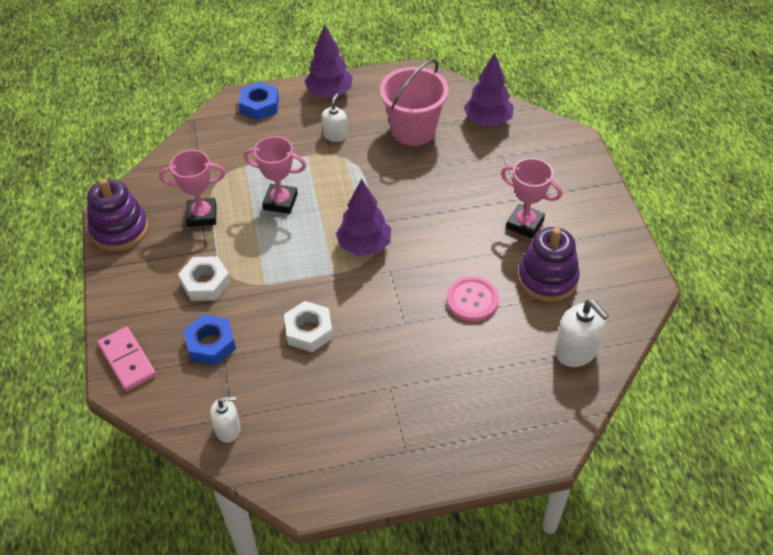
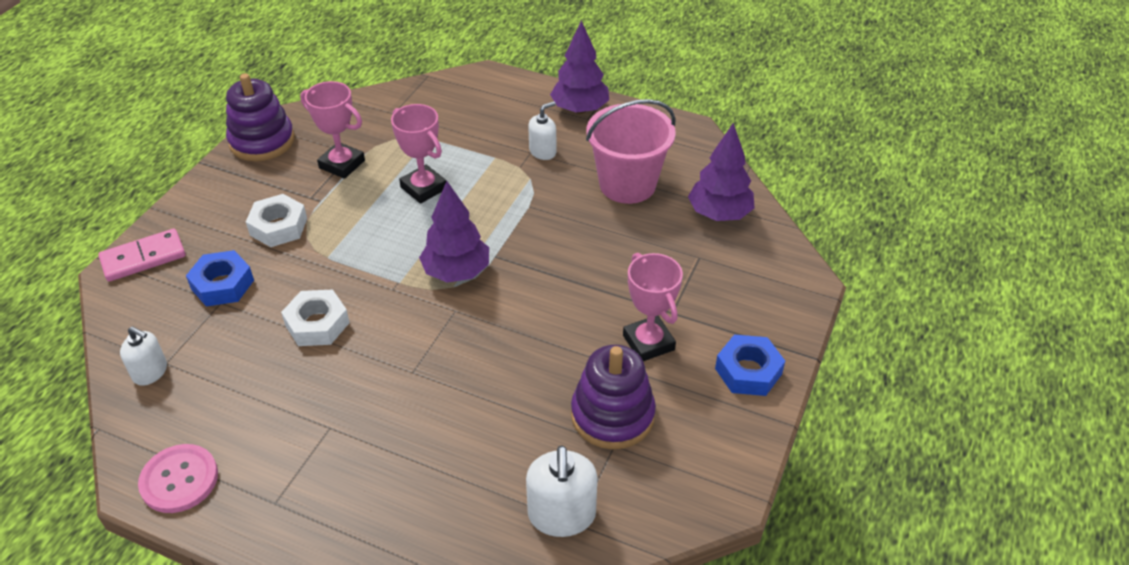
camera: 35 degrees right, 5 degrees down
pink domino [98,327,156,391] -> pink domino turned 60 degrees clockwise [98,229,186,282]
blue nut [239,81,279,120] -> blue nut moved to [715,334,785,396]
pink button [446,276,499,321] -> pink button moved to [138,444,218,513]

